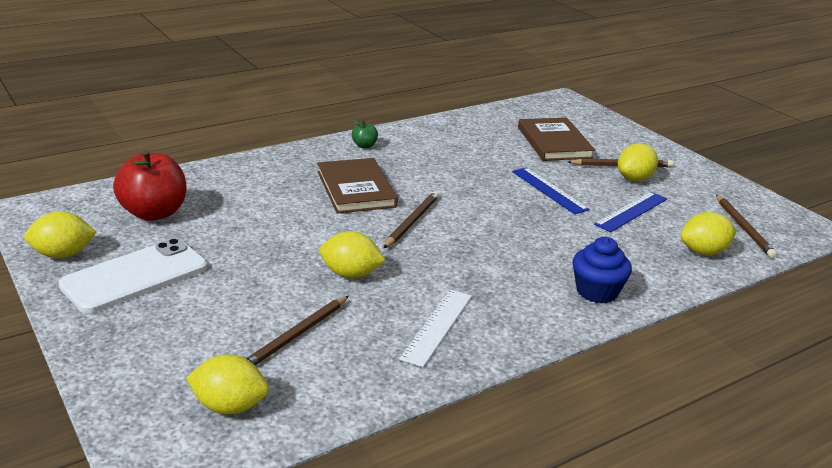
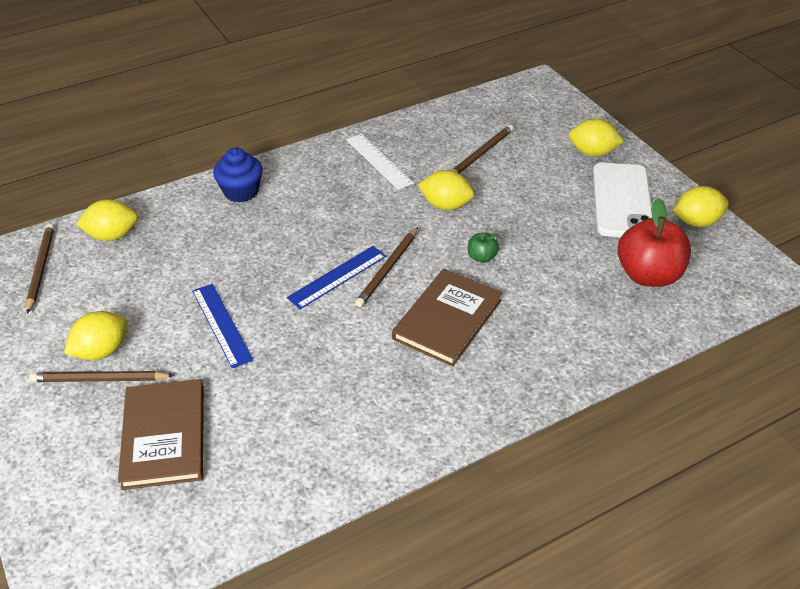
camera: 175 degrees left, 15 degrees up
white phone [58,238,208,313] -> white phone turned 45 degrees counterclockwise [593,163,652,237]
yellow lemon [186,354,269,414] -> yellow lemon moved to [569,119,624,157]
brown book [317,158,398,214] -> brown book turned 45 degrees clockwise [392,269,502,367]
green apple [352,119,378,148] -> green apple moved to [468,232,499,263]
white ruler [399,289,472,367] -> white ruler turned 60 degrees counterclockwise [346,134,414,190]
blue ruler [594,192,667,232] -> blue ruler moved to [287,246,386,309]

